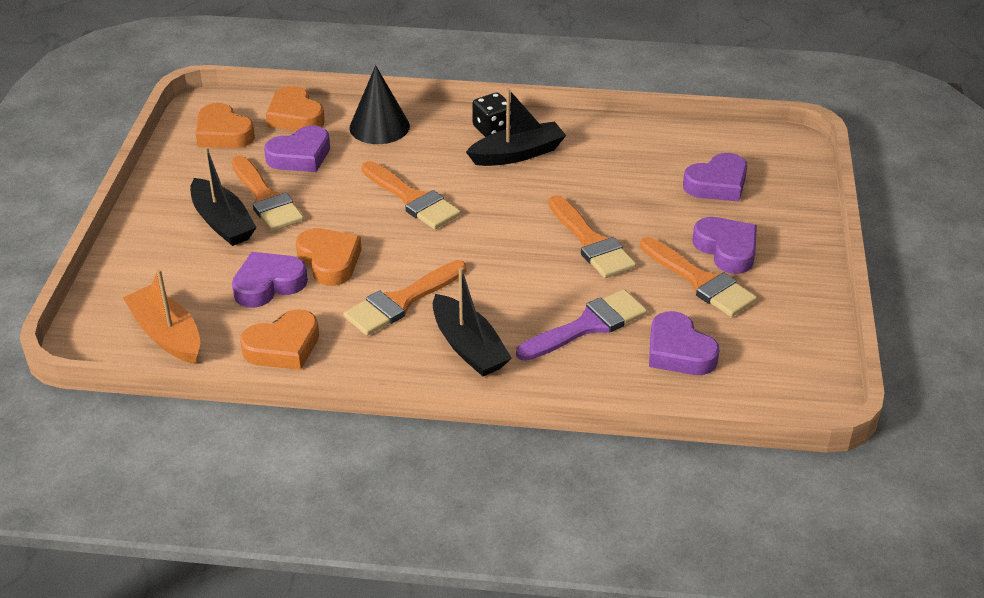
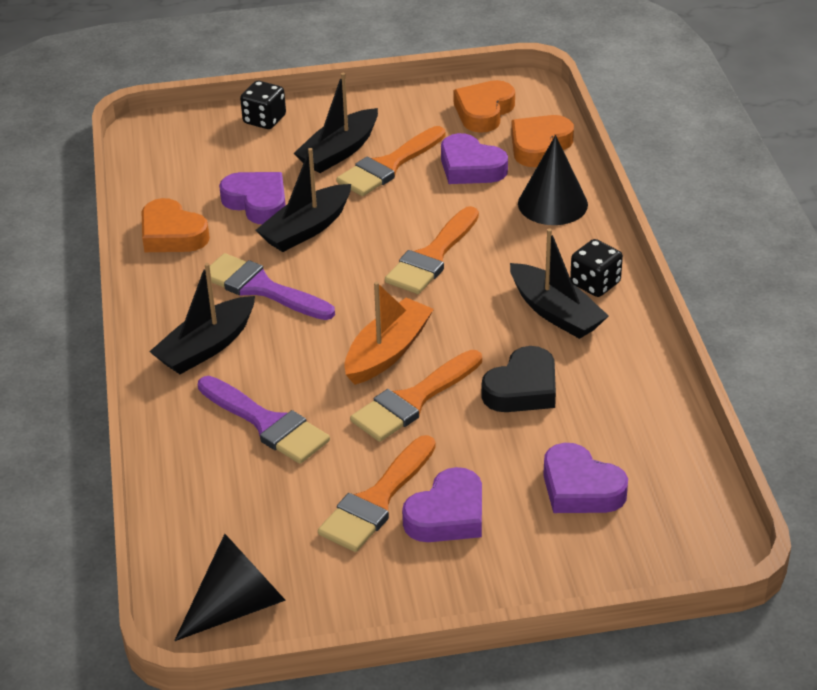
camera: 75 degrees right, 0 degrees up
orange boat [123,269,200,364] -> orange boat moved to [344,282,434,385]
orange heart [296,228,362,286] -> black boat [255,148,351,252]
orange brush [343,260,466,336] -> purple brush [201,253,335,320]
purple heart [649,311,719,375] -> none
none -> black cone [174,534,286,641]
none -> black dice [240,81,286,129]
none -> black heart [482,346,556,412]

